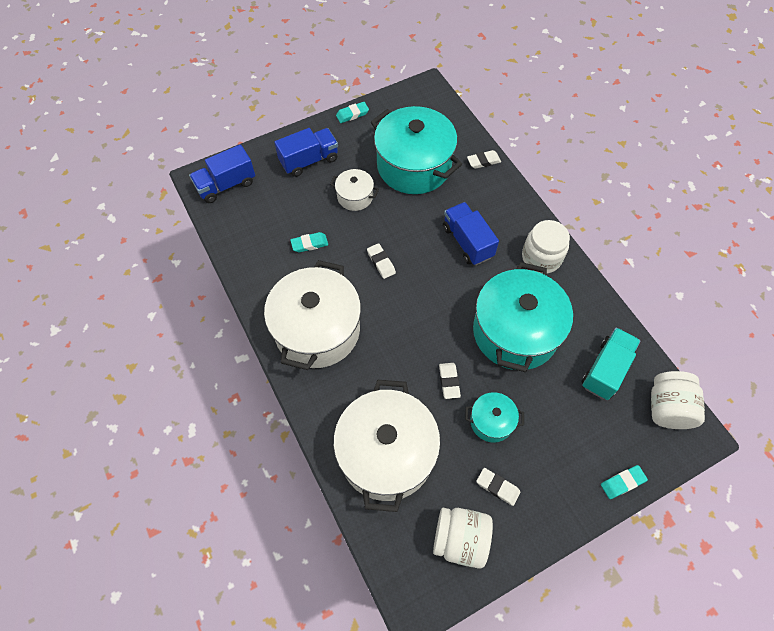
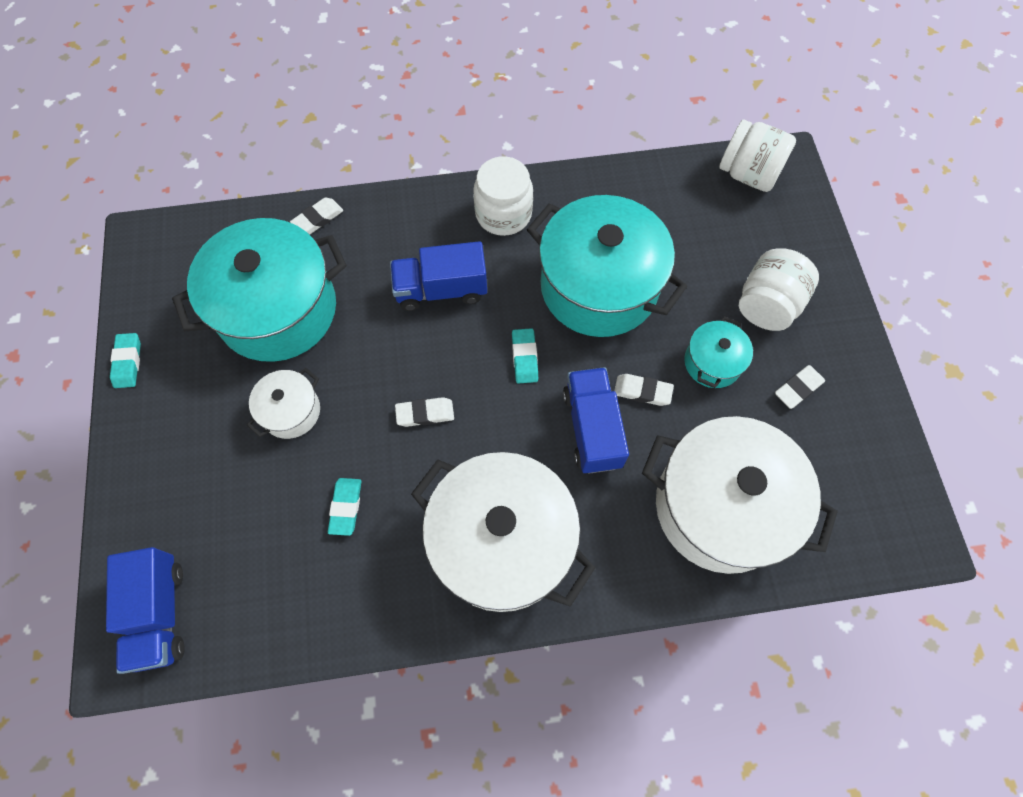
camera: 70 degrees left, 5 degrees up
blue truck [274,128,338,177] -> blue truck moved to [563,367,629,474]
white jar [433,508,493,569] -> white jar moved to [739,248,819,331]
white eraser [467,150,501,169] -> white eraser turned 45 degrees clockwise [290,198,343,235]
turquoise truck [582,328,641,400] -> none
turquoise eraser [601,465,648,499] -> turquoise eraser moved to [512,328,538,383]

